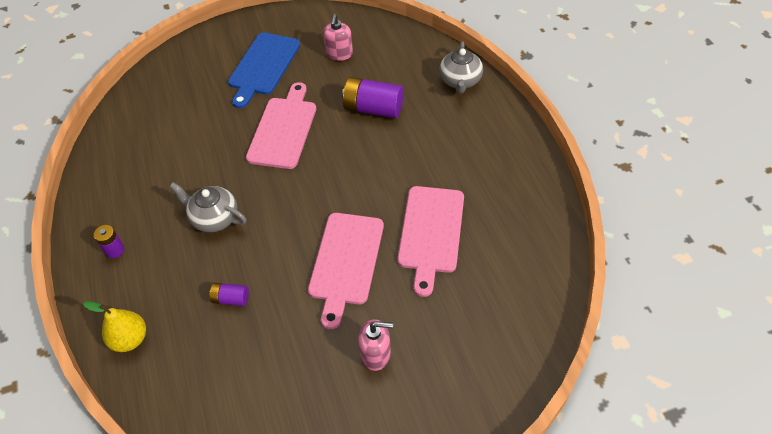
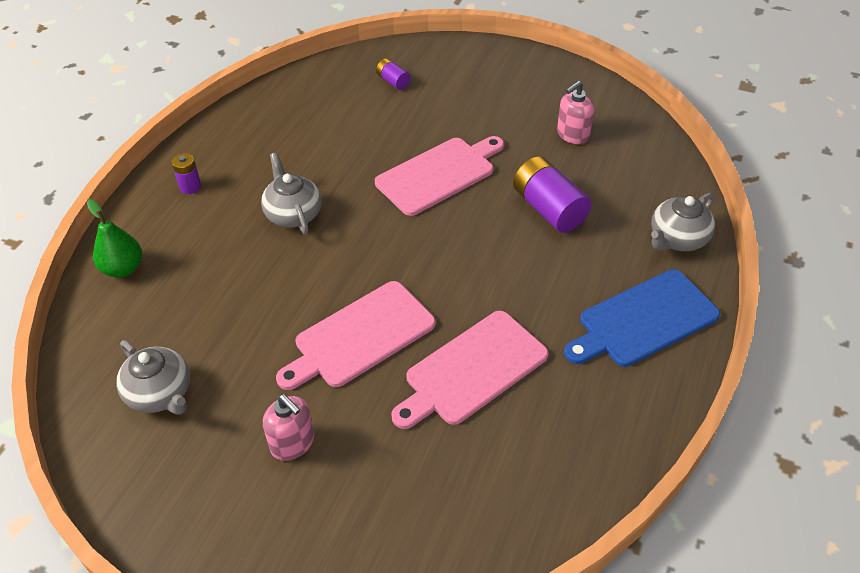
camera: 40 degrees right, 5 degrees down
yellow pear [83,301,146,352] -> green pear [87,199,142,278]
purple battery [209,283,249,306] -> purple battery moved to [376,58,411,90]
blue cutting board [228,32,300,108] -> blue cutting board moved to [564,270,720,367]
none -> grey teapot [116,340,190,414]

